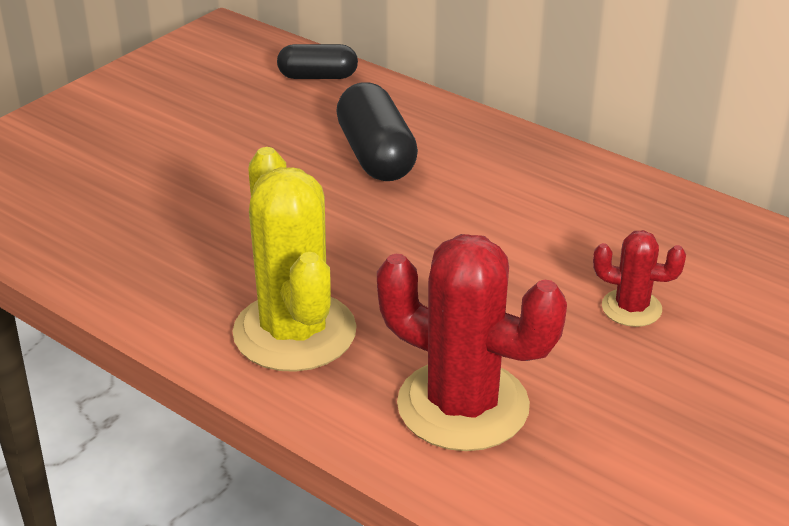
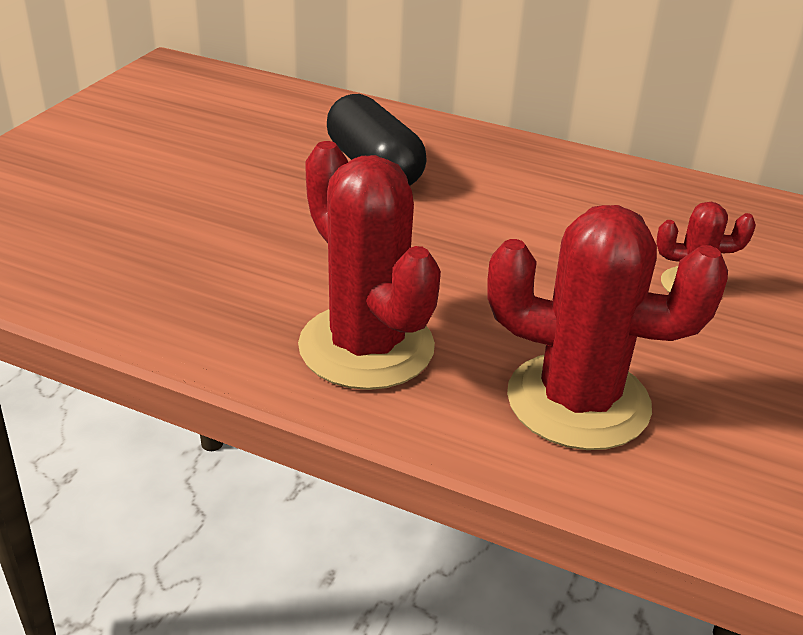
camera: 15 degrees left, 0 degrees up
yellow cactus [232,147,357,372] -> red cactus [298,141,441,390]
black capsule [277,44,358,79] -> none

